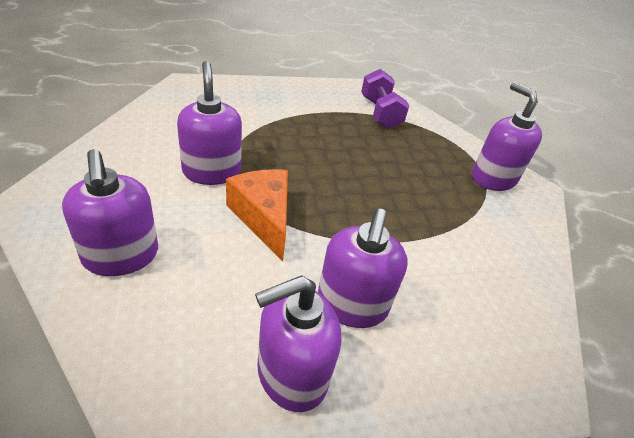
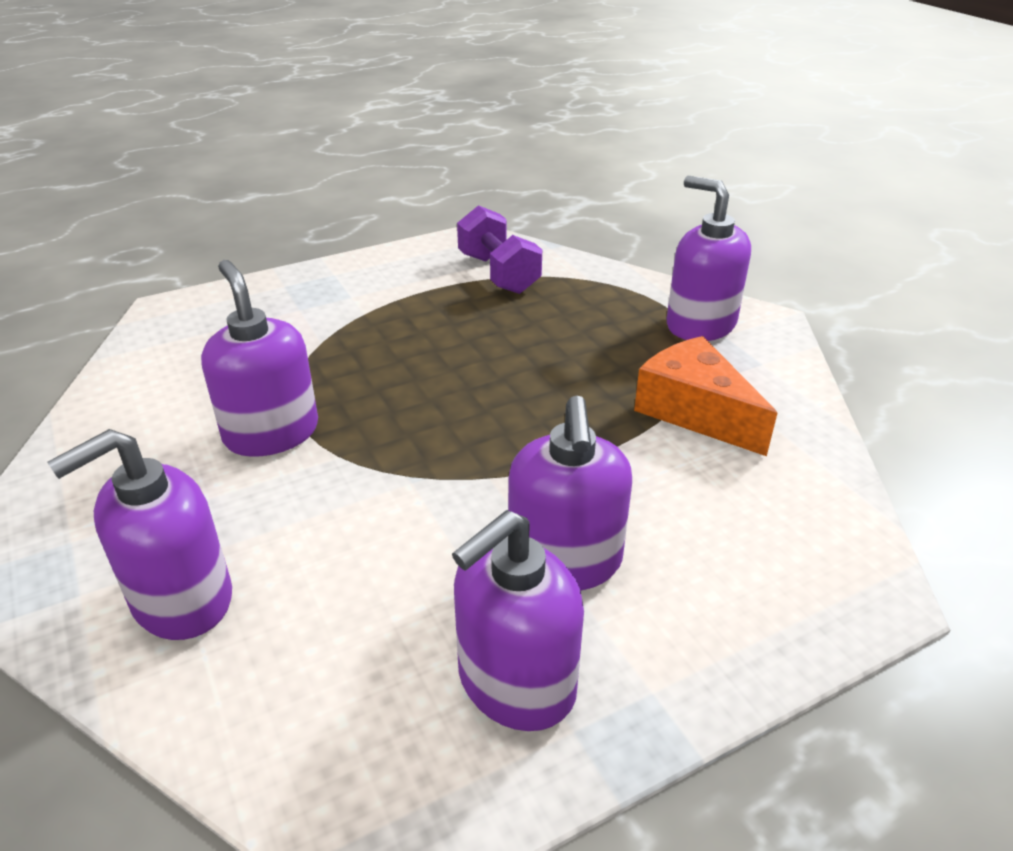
camera: 10 degrees left, 5 degrees down
purple soap dispenser [62,149,158,276] -> purple soap dispenser turned 90 degrees clockwise [48,429,232,640]
orange cheese [226,169,288,261] -> orange cheese moved to [634,336,777,456]

